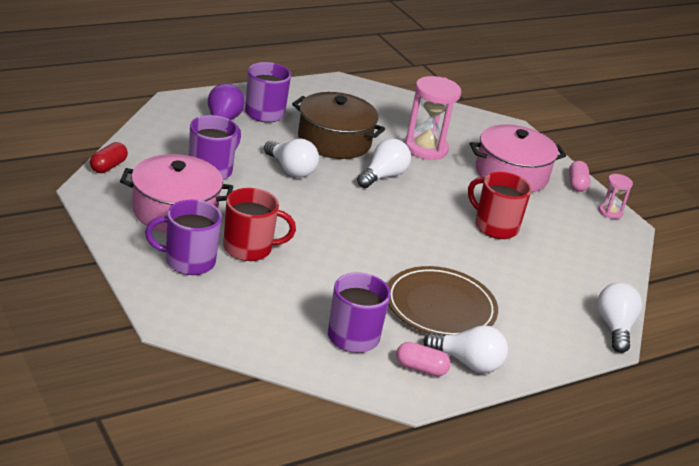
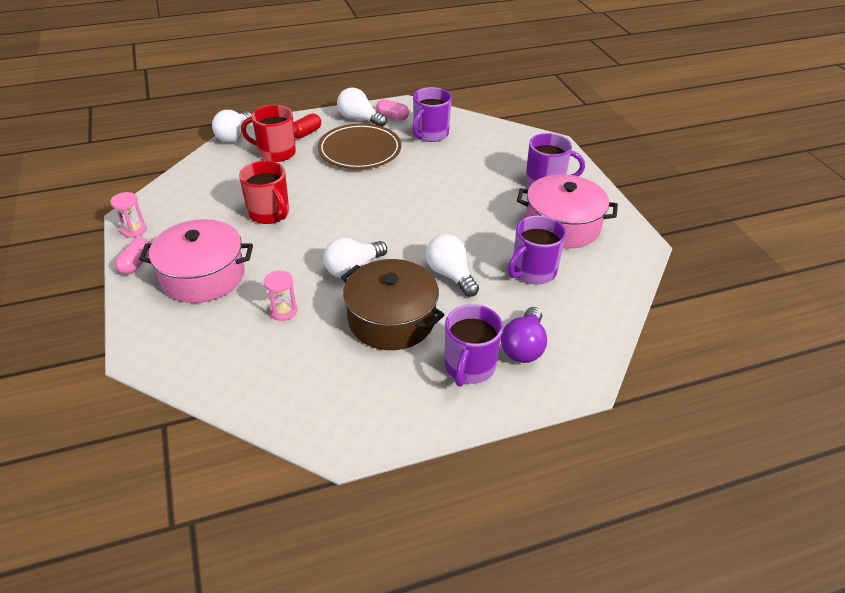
camera: 165 degrees left, 10 degrees up
red capsule [90,142,128,173] -> red capsule moved to [294,113,321,139]
red mug [223,188,296,261] -> red mug moved to [241,105,296,162]
pink hourglass [404,76,461,160] -> pink hourglass [264,270,297,321], size x0.52

